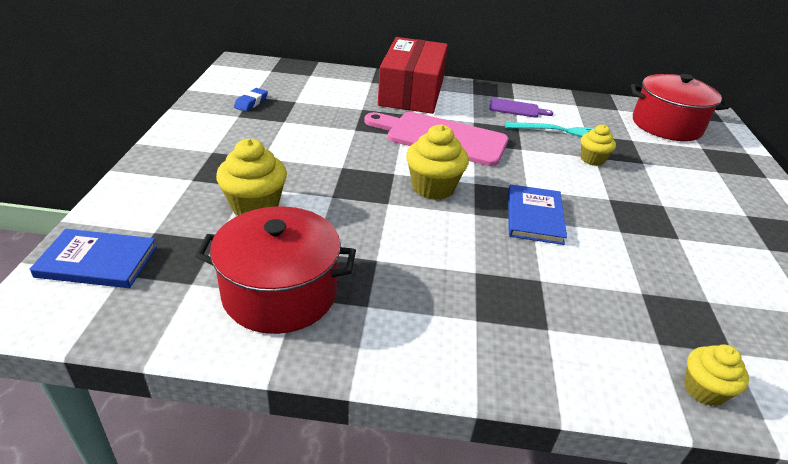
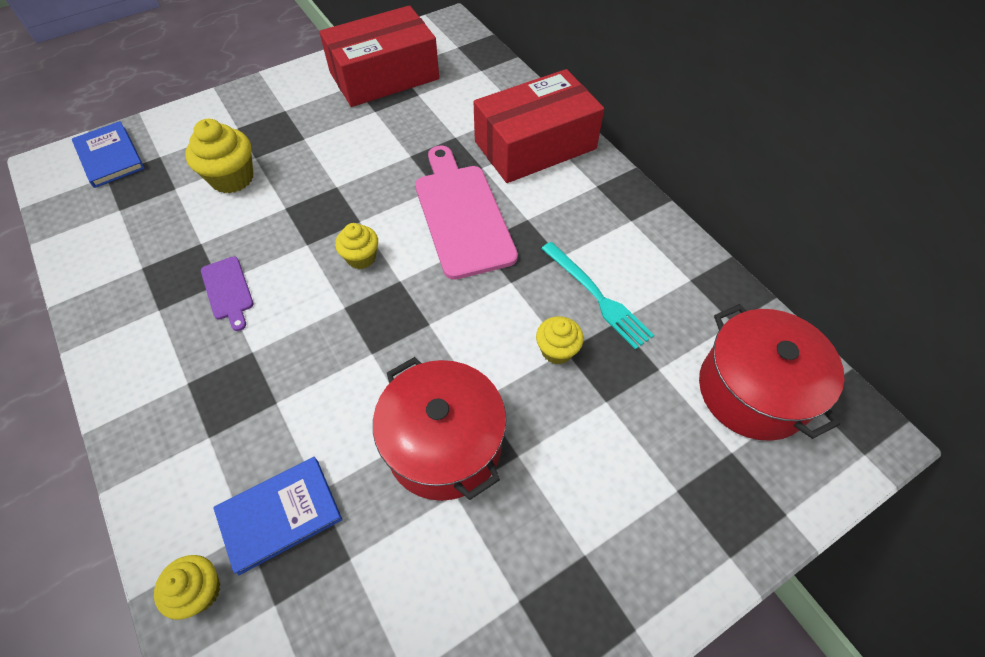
camera: 55 degrees right, 20 degrees up
red pot [195,206,356,334] -> red pot moved to [373,357,506,501]
blue eraser [234,88,268,111] -> red box [319,5,439,107]
yellow cupcake [406,124,469,200] -> yellow cupcake [335,223,378,269], size x0.63
purple cutting board [489,98,553,118] -> purple cutting board moved to [201,256,253,331]
blue book [508,184,567,245] -> blue book moved to [213,457,342,576]

